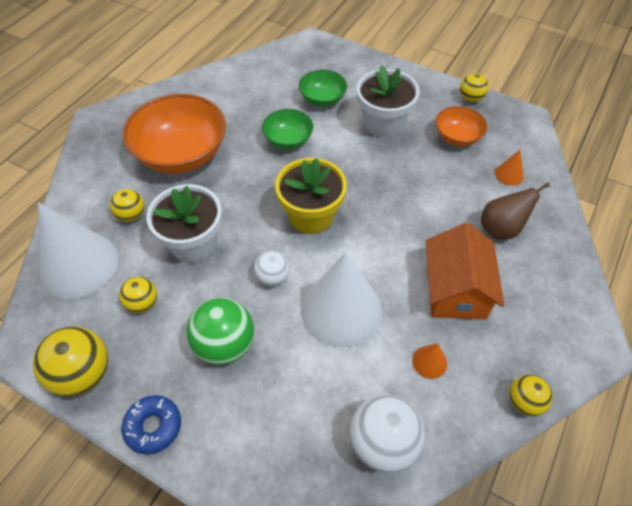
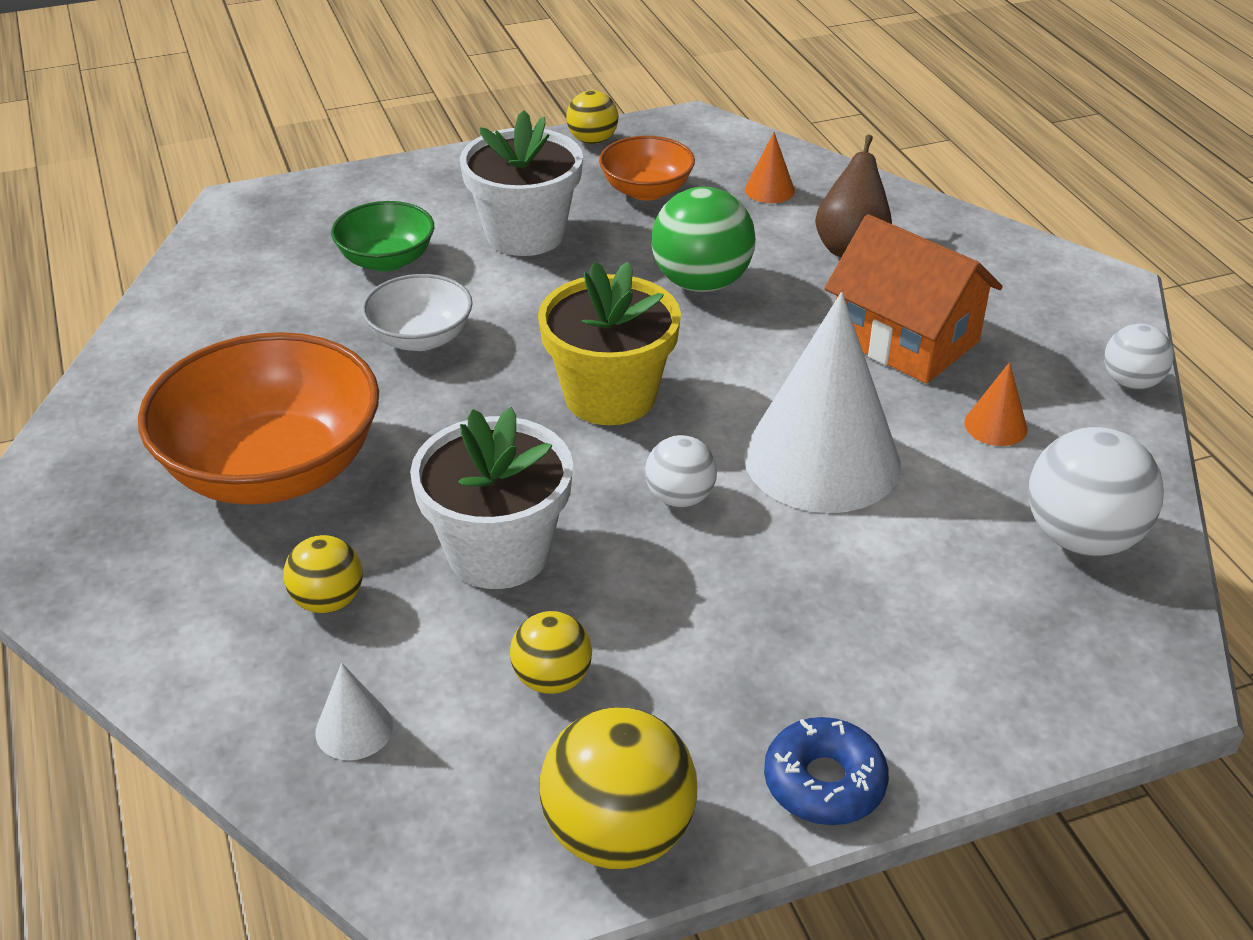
camera: 50 degrees left, 15 degrees down
white cone [38,202,118,299] -> white cone [316,663,393,760], size x0.41
green ball [186,298,254,365] -> green ball moved to [652,187,756,292]
green bowl [262,109,313,149] -> white bowl [362,274,473,351]
yellow ball [509,375,553,416] -> white ball [1104,324,1174,389]

